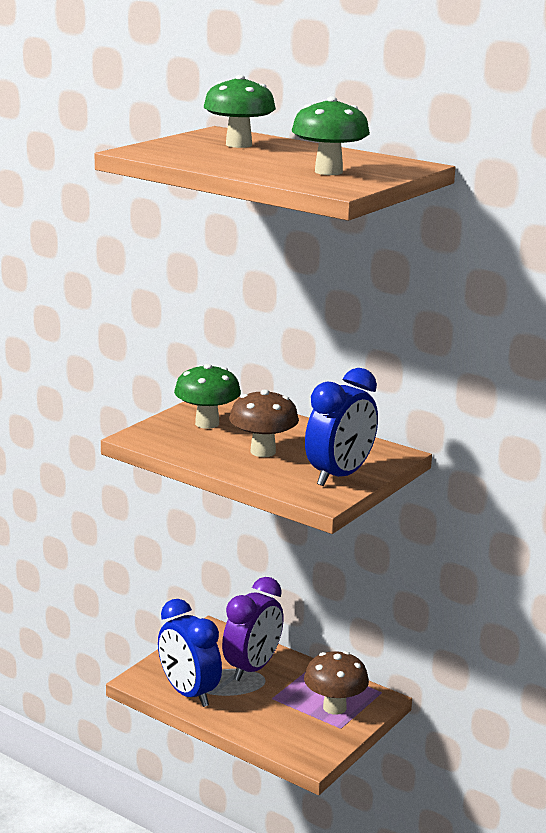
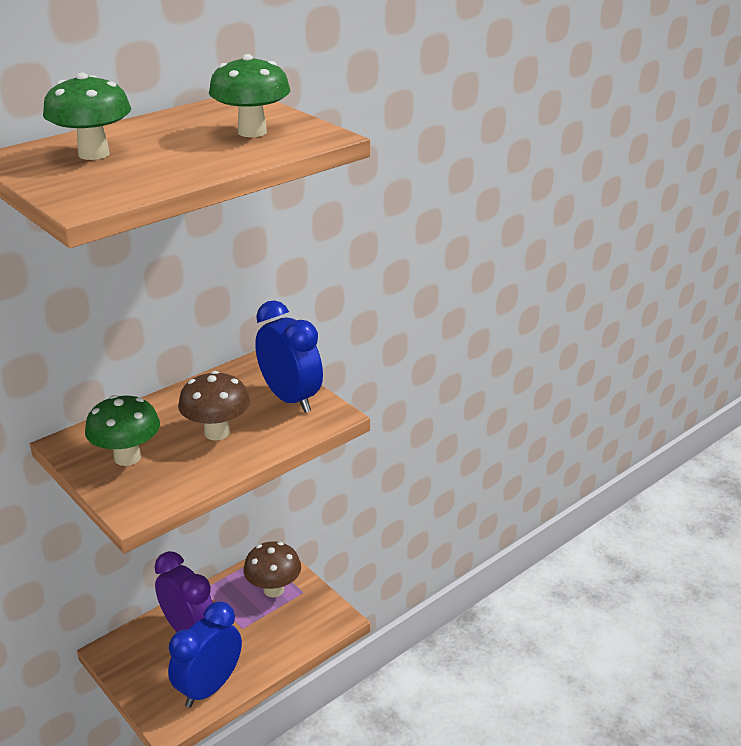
camera: 75 degrees left, 10 degrees up
blue clock [158,599,222,707] -> blue clock turned 150 degrees clockwise [168,601,242,708]

